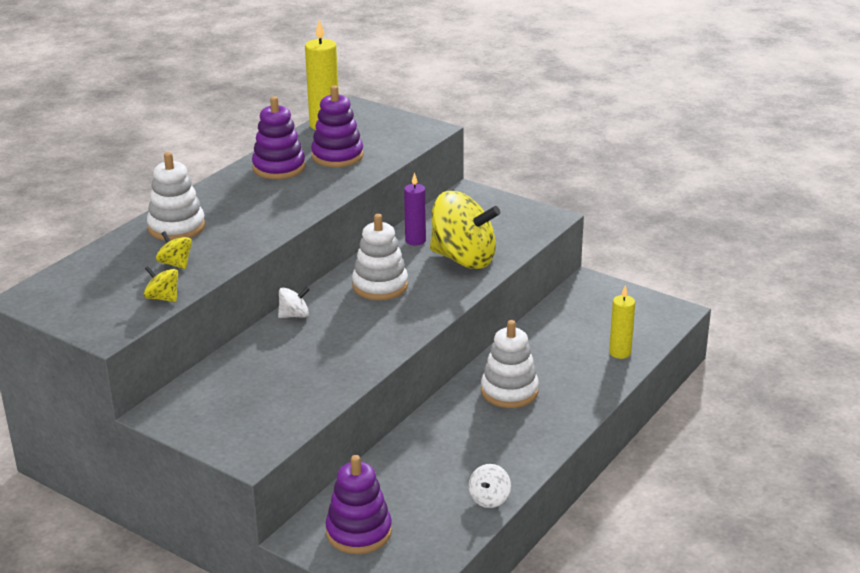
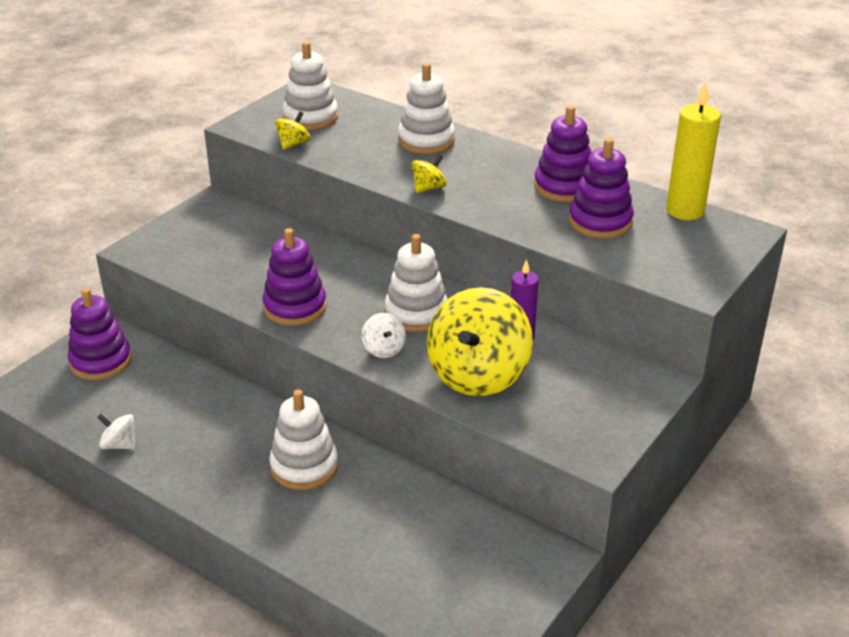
camera: 90 degrees right, 5 degrees up
yellow spinning top [156,231,192,269] -> yellow spinning top moved to [412,155,447,193]
white spinning top [278,287,310,318] -> white spinning top moved to [362,313,406,358]
yellow candle [609,285,635,359] -> none
none -> purple stacking toy [263,228,327,326]
none -> white stacking toy [283,42,338,130]

